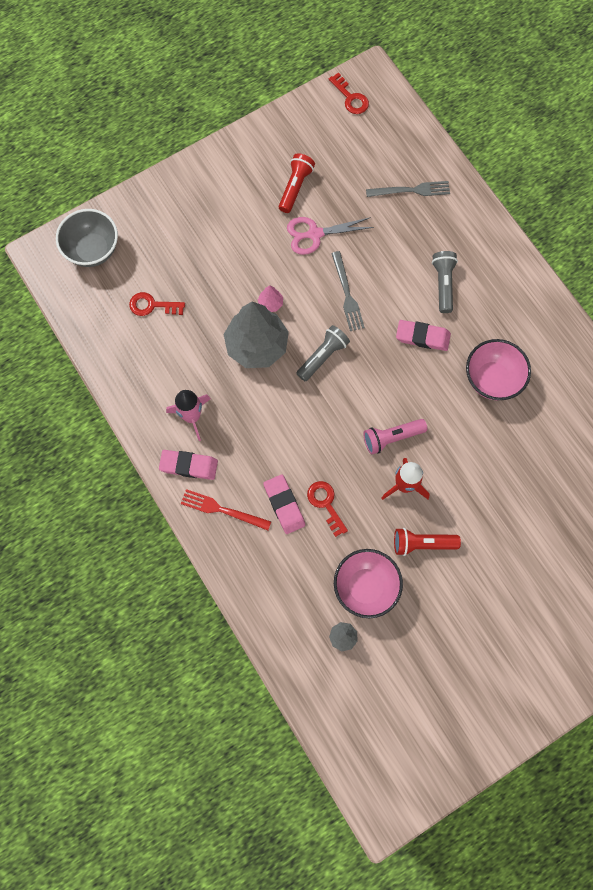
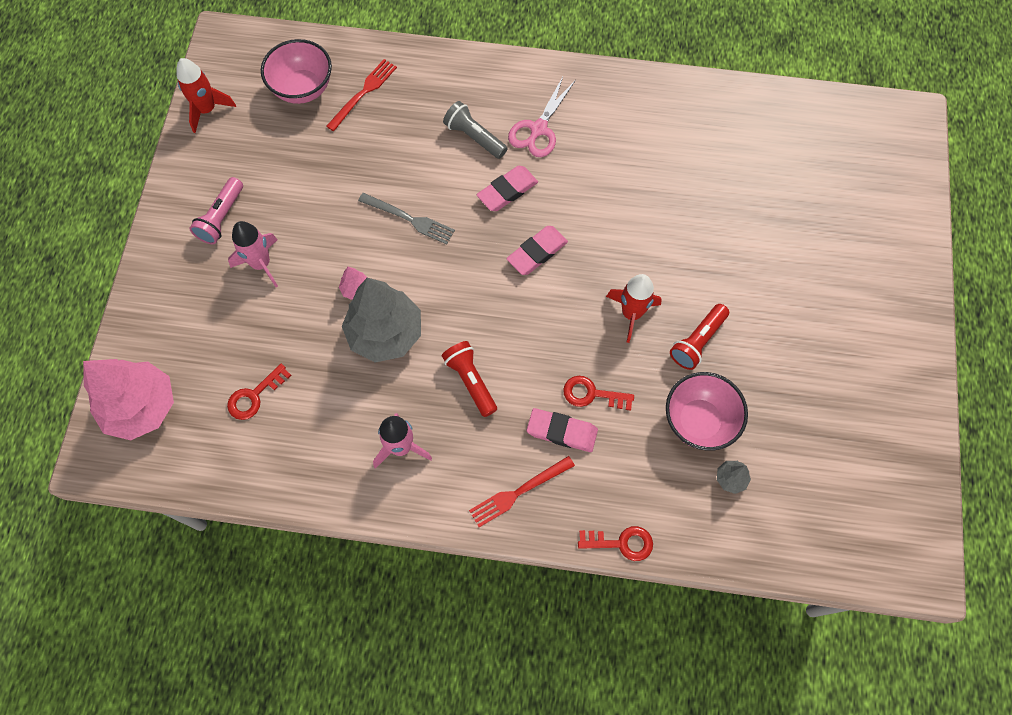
camera: 50 degrees left, 5 degrees down
grey bowl [56,209,118,267] -> pink tree [83,359,174,440]
pink eraser [159,450,218,480] -> pink eraser moved to [506,226,568,275]
red flashlight [279,153,315,213] -> red flashlight moved to [442,341,497,417]
pink scissors [287,217,374,255] -> pink scissors moved to [508,77,576,157]
grey flashlight [296,325,350,382] -> none
red key [329,73,369,114] -> red key moved to [578,526,653,561]
pink flashlight [363,419,427,455] -> pink flashlight moved to [189,177,243,244]
grey fork [366,181,450,197] -> red fork [326,59,397,131]
pink bowl [466,339,531,400] -> pink bowl moved to [261,39,332,104]
none -> red rocket [177,58,236,133]
none -> pink rocket [228,221,278,287]

